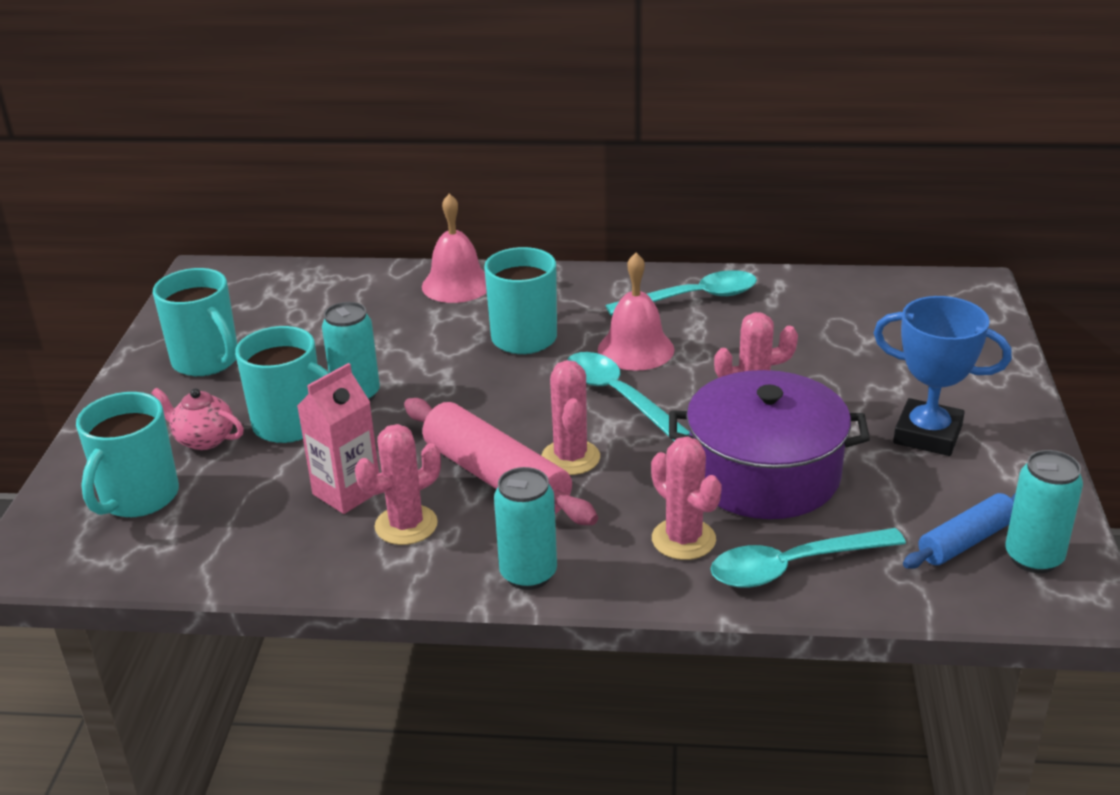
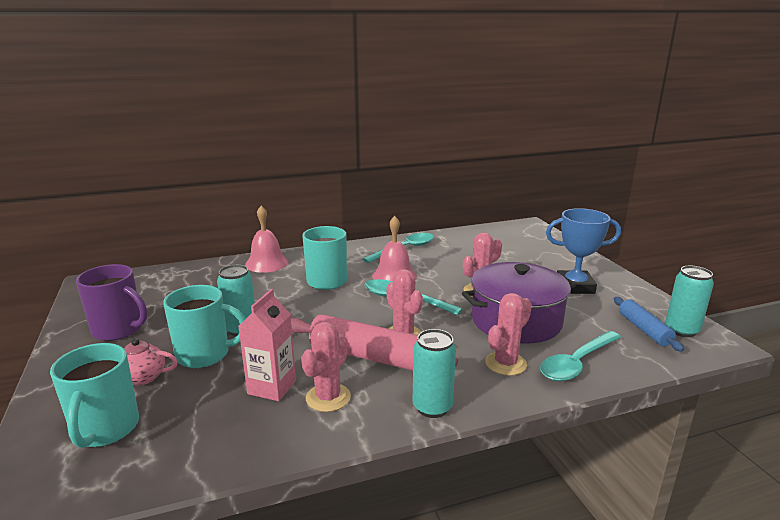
camera: 25 degrees left, 10 degrees down
turquoise mug [153,268,238,376] -> purple mug [76,264,147,341]
pink cactus [651,436,722,560] -> pink cactus turned 75 degrees counterclockwise [485,293,532,376]
blue rolling pin [903,493,1016,569] -> blue rolling pin turned 45 degrees counterclockwise [614,297,684,352]

